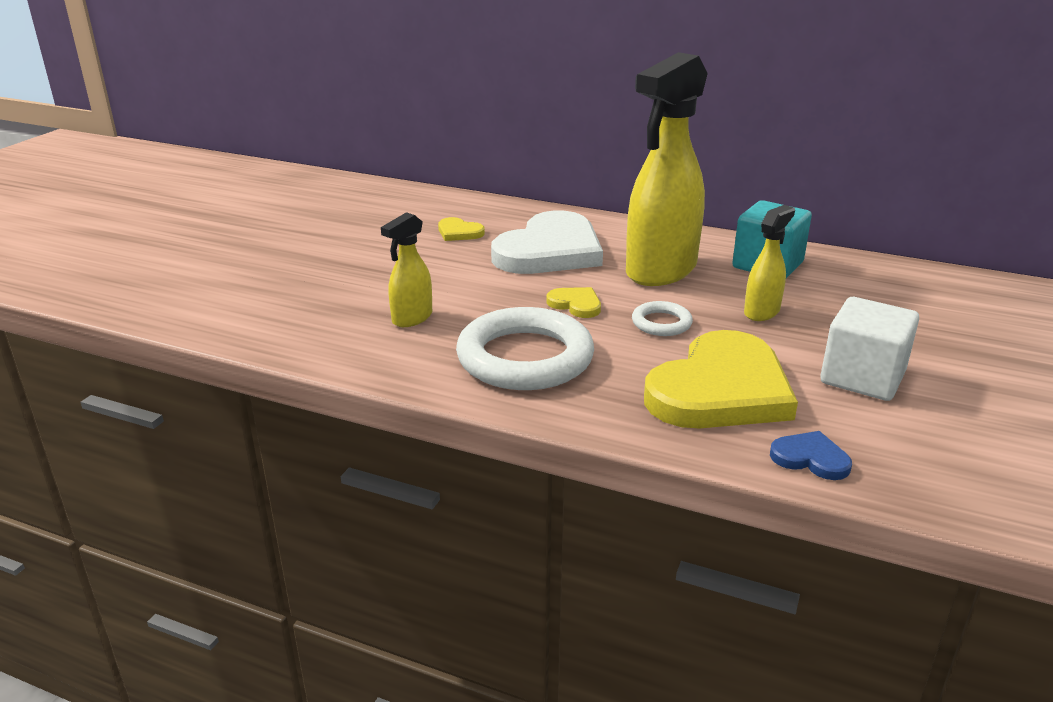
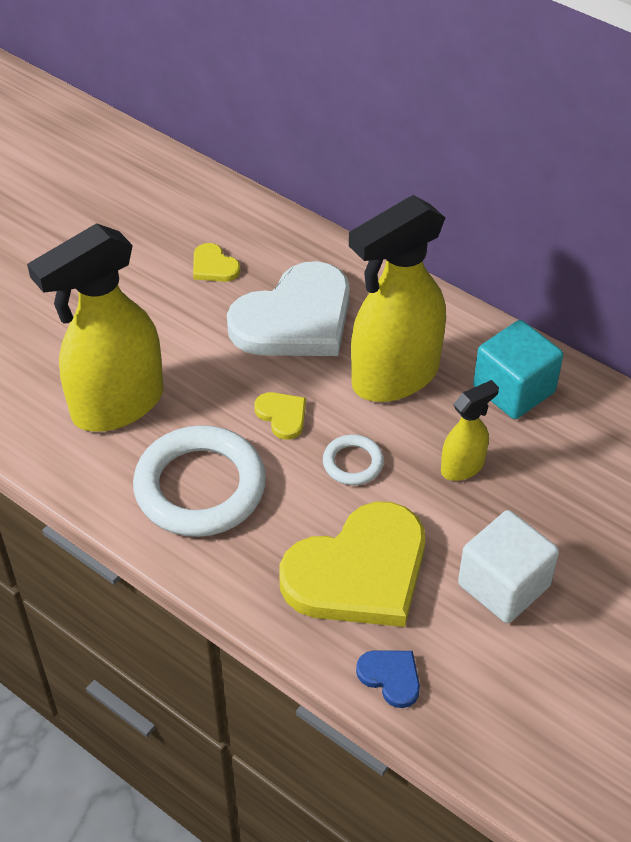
camera: 15 degrees right, 20 degrees up
yellow spray bottle [381,212,432,327] -> yellow spray bottle [27,223,164,432], size x2.10

